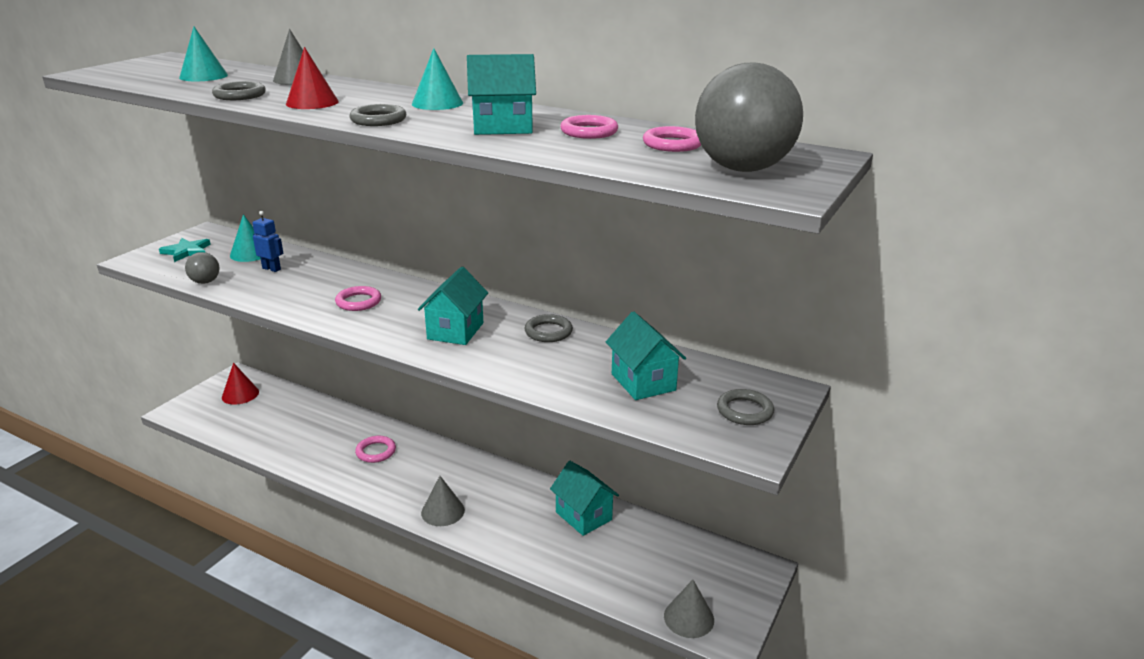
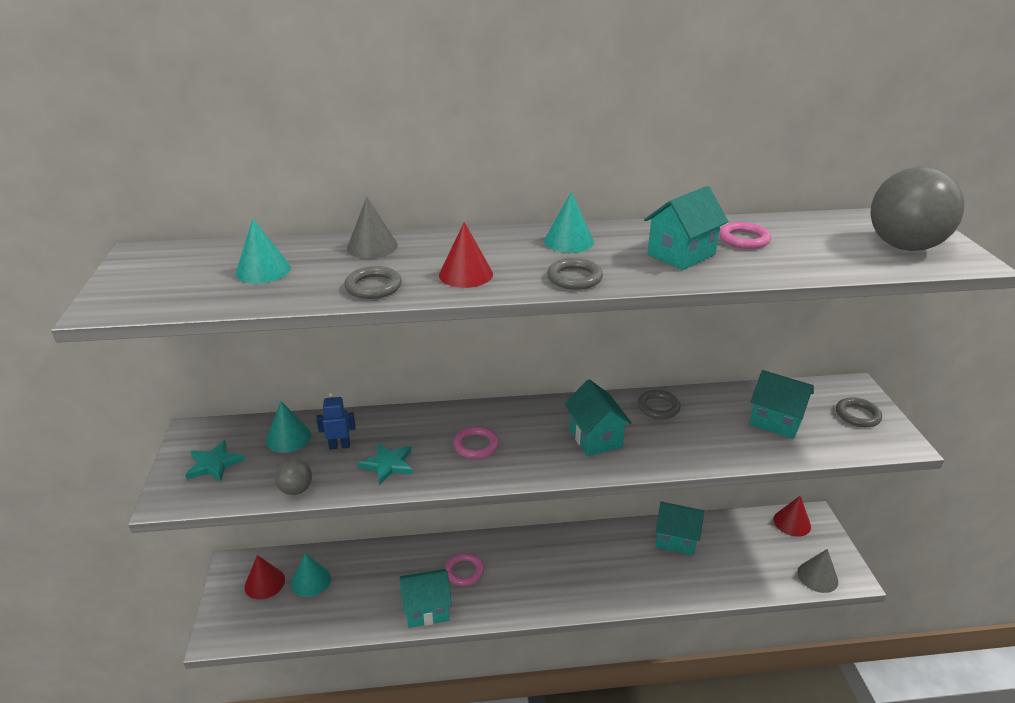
camera: 35 degrees left, 5 degrees up
grey cone [421,476,465,526] -> none
pink ring [643,126,701,152] -> none
none -> turquoise cone [291,553,331,597]
none -> turquoise star [358,443,413,485]
none -> turquoise house [400,569,452,628]
none -> red cone [773,496,811,537]

